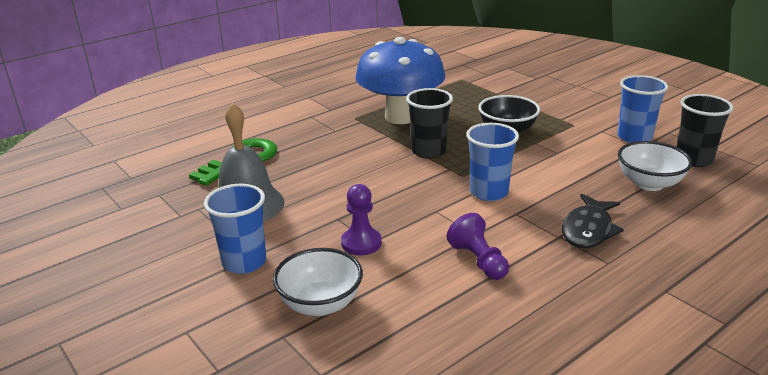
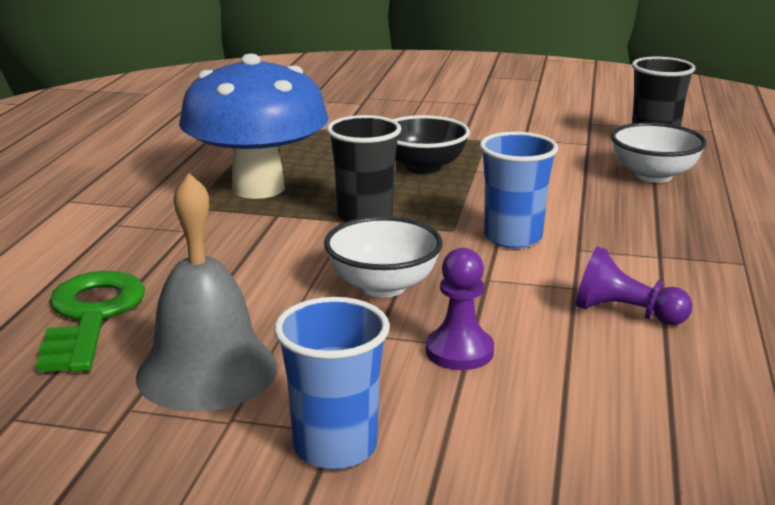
camera: 40 degrees left, 5 degrees down
white bowl [273,248,363,316] -> white bowl moved to [324,216,443,297]
black fish [562,194,624,248] -> none
blue cup [617,75,668,143] -> none

